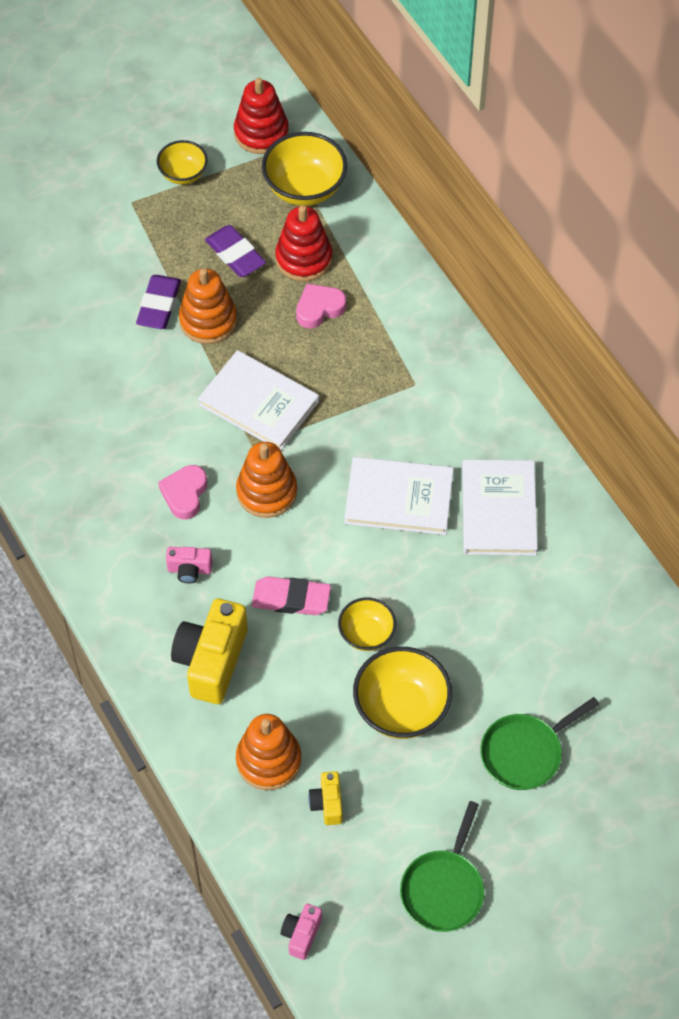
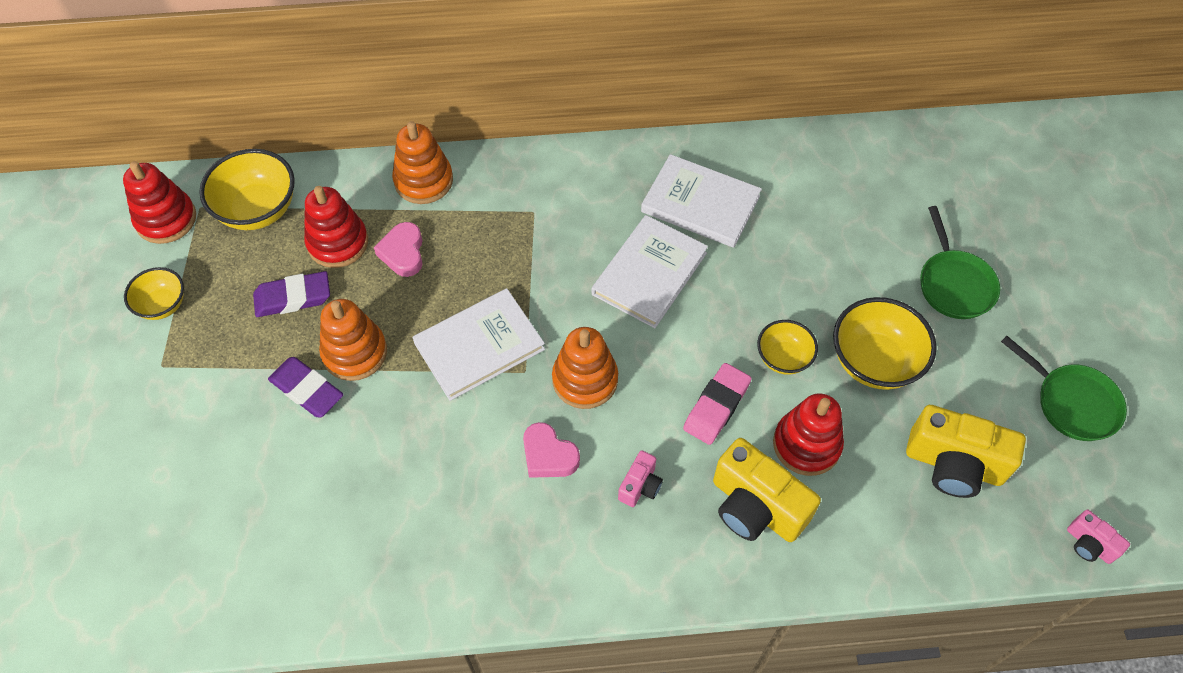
camera: 65 degrees left, 0 degrees up
orange stacking toy [236,714,301,790] -> orange stacking toy moved to [392,121,453,204]
yellow camera [308,771,342,825] -> yellow camera [906,405,1026,498], size x2.01
none -> red stacking toy [773,393,844,476]

